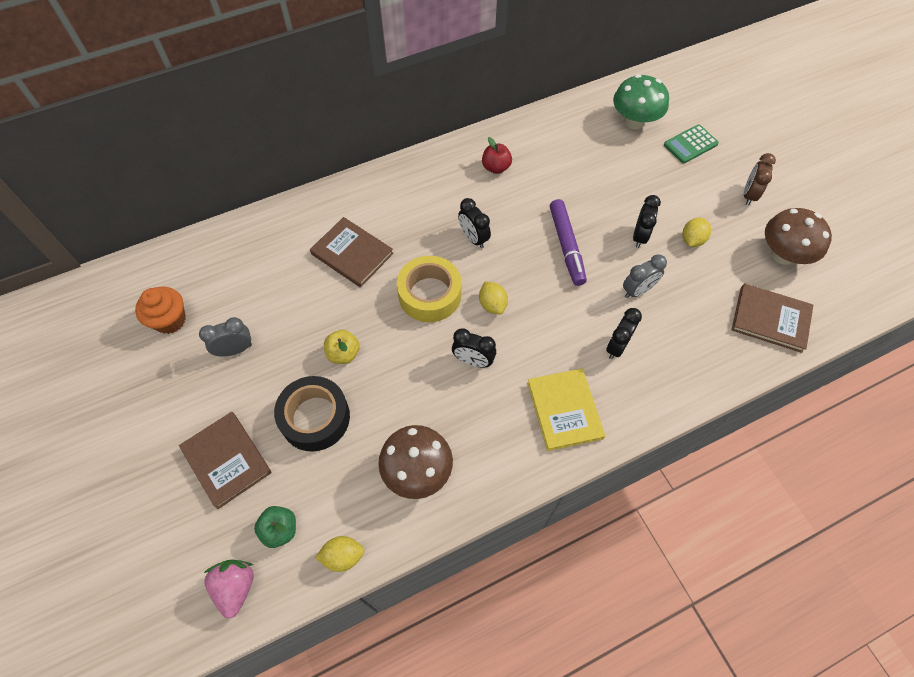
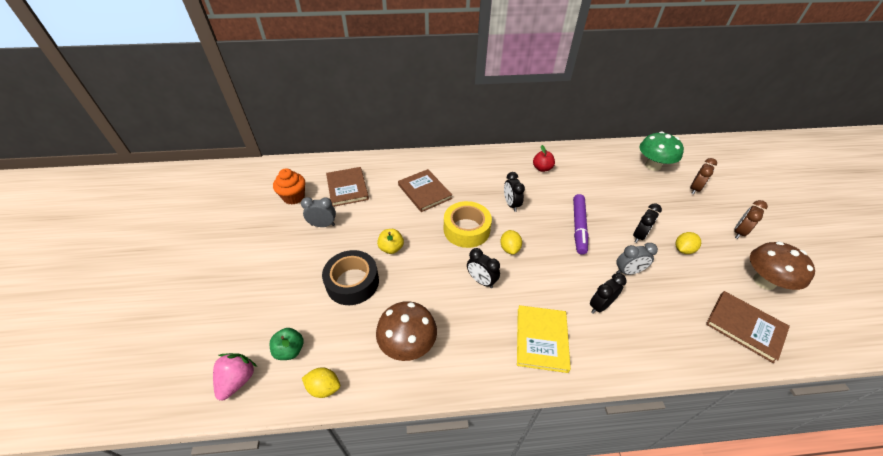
camera: 20 degrees right, 15 degrees down
brown book [179,412,271,509] -> brown book moved to [326,167,369,207]
green calculator [664,125,719,163] -> brown clock [690,158,717,195]

